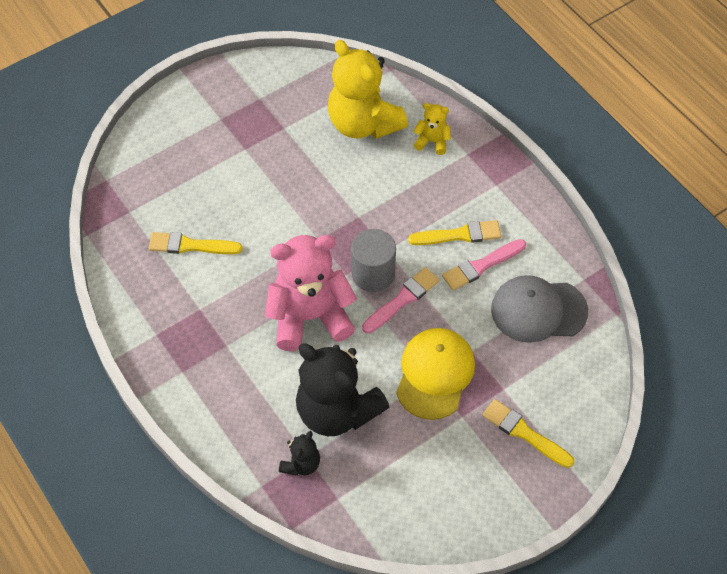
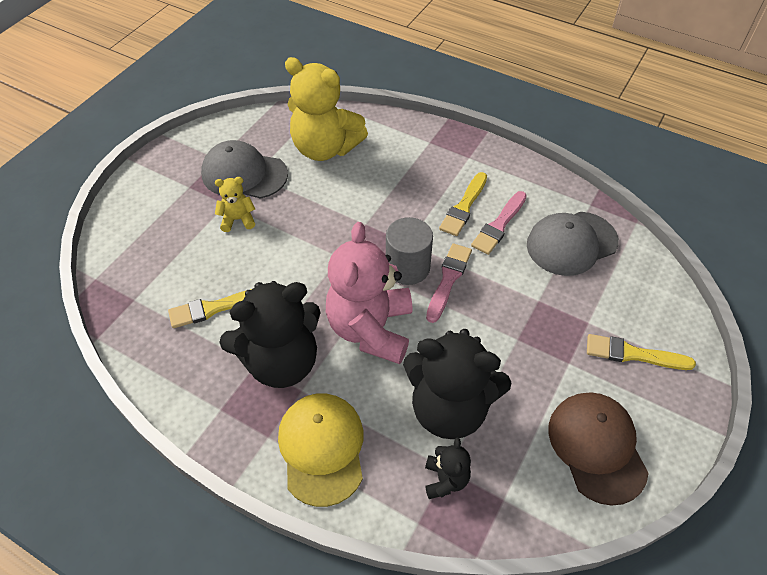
camera: 25 degrees left, 5 degrees down
pink teddy bear [265,235,357,351] -> pink teddy bear turned 45 degrees counterclockwise [326,222,413,364]
yellow cap [396,328,475,420] -> yellow cap moved to [278,393,363,507]
yellow brush [408,220,501,245] -> yellow brush turned 150 degrees clockwise [439,172,487,236]
yellow teddy bear [414,103,451,155] -> yellow teddy bear moved to [215,177,255,232]
none -> grey cap [201,140,288,199]
none -> black teddy bear [219,281,321,388]
none -> brown cap [548,392,649,506]

